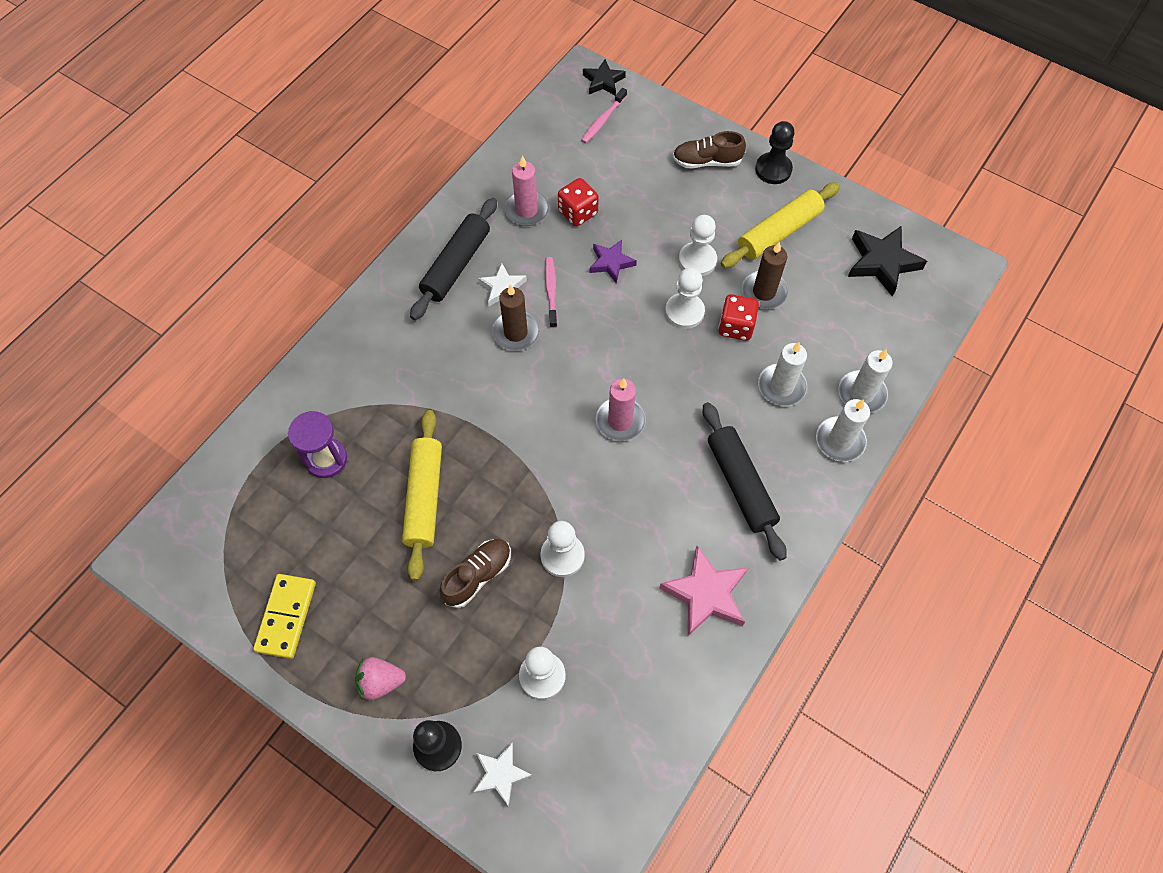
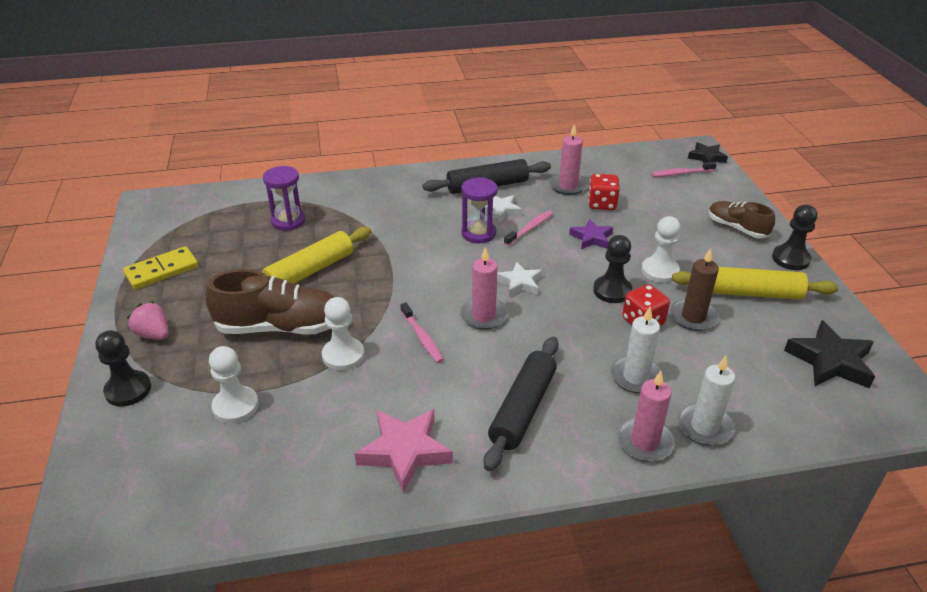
camera: 45 degrees right, 25 degrees down
brown shoe [440,539,511,608] -> brown shoe [206,269,334,335], size x1.65
white star [473,743,532,807] -> white star moved to [497,262,542,297]
brown candle [492,284,540,351] -> purple hourglass [461,177,498,243]
white pawn [665,268,705,329] -> black pawn [593,235,632,303]
white candle [816,399,870,462] -> pink candle [617,371,675,462]
none -> pink toothbrush [401,302,444,363]

